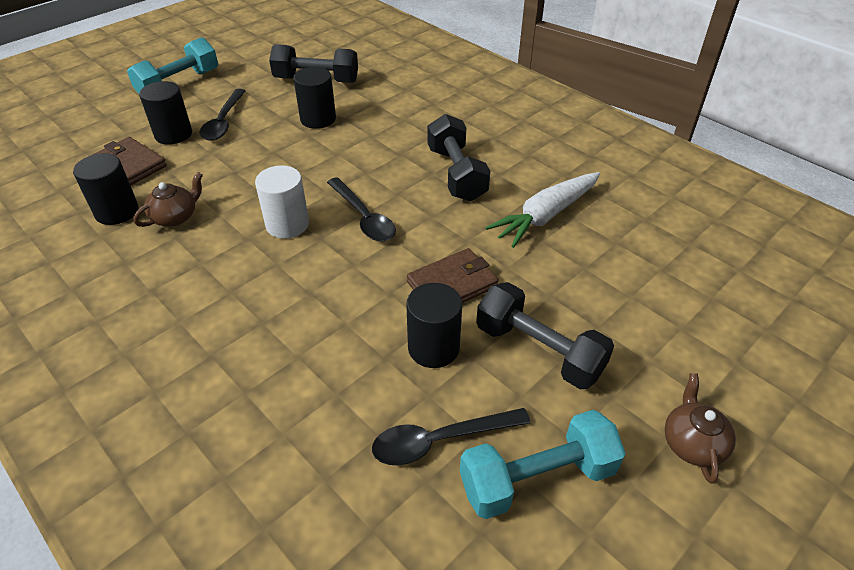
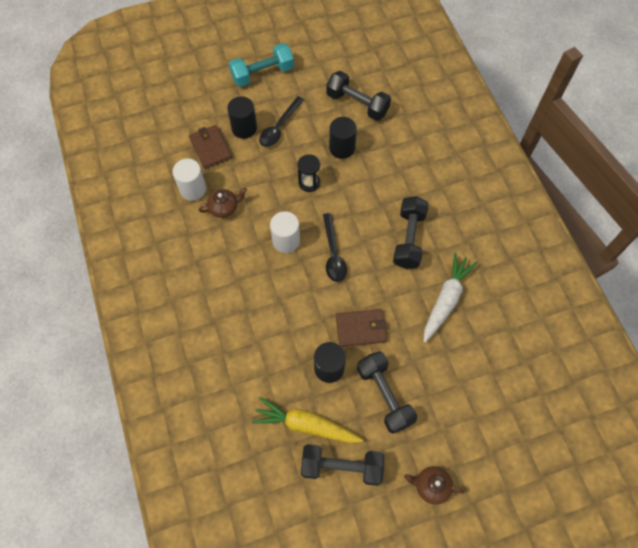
camera: 25 degrees right, 20 degrees up
black cylinder [73,153,139,225] -> white cylinder [173,159,206,201]
black spoon [372,408,531,465] -> yellow carrot [252,397,363,443]
turquoise dumbbell [460,410,626,519] -> black dumbbell [301,444,384,486]
white carrot [485,172,600,248] -> white carrot turned 135 degrees clockwise [423,252,478,343]
brown teapot [665,373,736,484] -> brown teapot turned 105 degrees counterclockwise [404,466,464,505]
none -> black hourglass [297,154,320,192]

